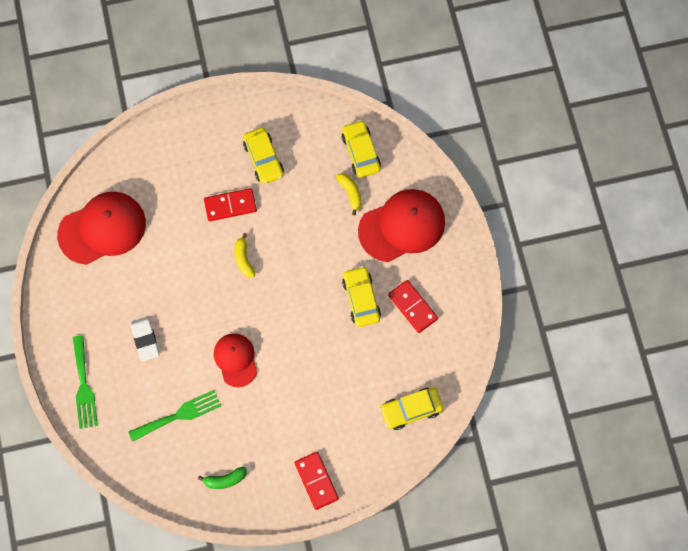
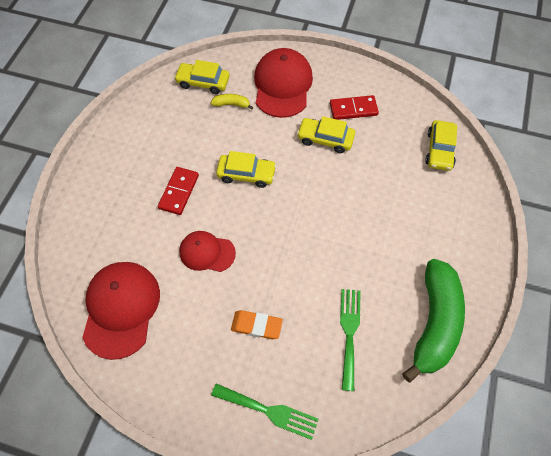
camera: 60 degrees left, 10 degrees down
white eraser [130,317,160,361] -> orange eraser [231,310,283,339]
green banana [198,467,247,489] -> green banana [402,259,465,383], size x2.47
red cap [214,333,258,387] -> red cap moved to [179,231,236,272]
yellow banana [234,233,255,278] -> none
yellow car [243,127,284,184] -> yellow car moved to [216,151,276,188]
red domino [295,452,339,510] -> none

